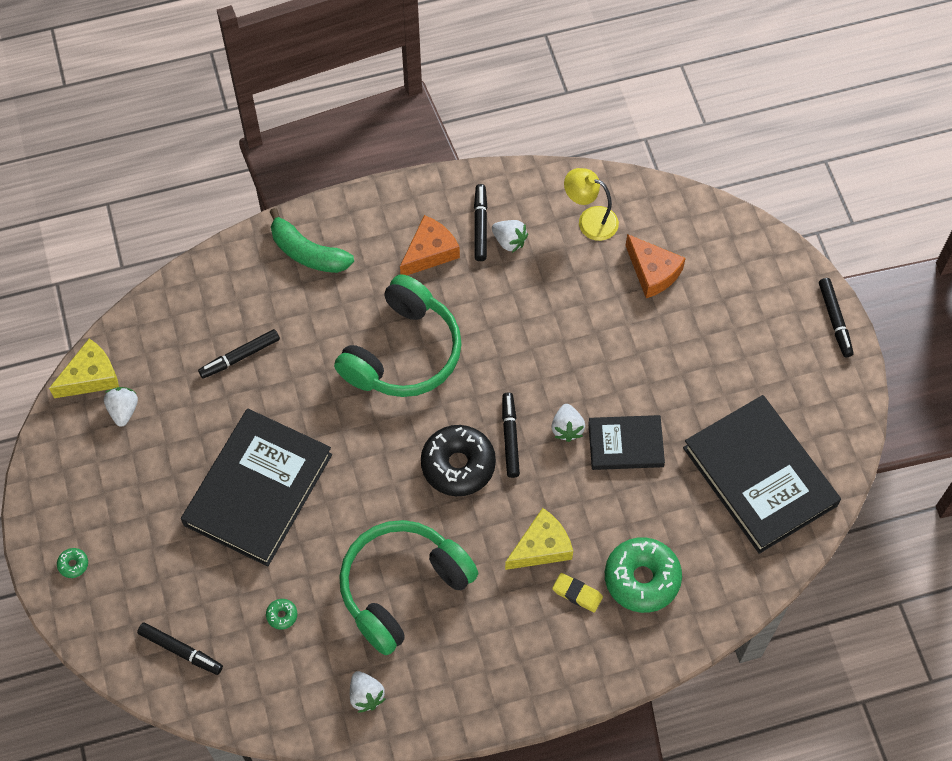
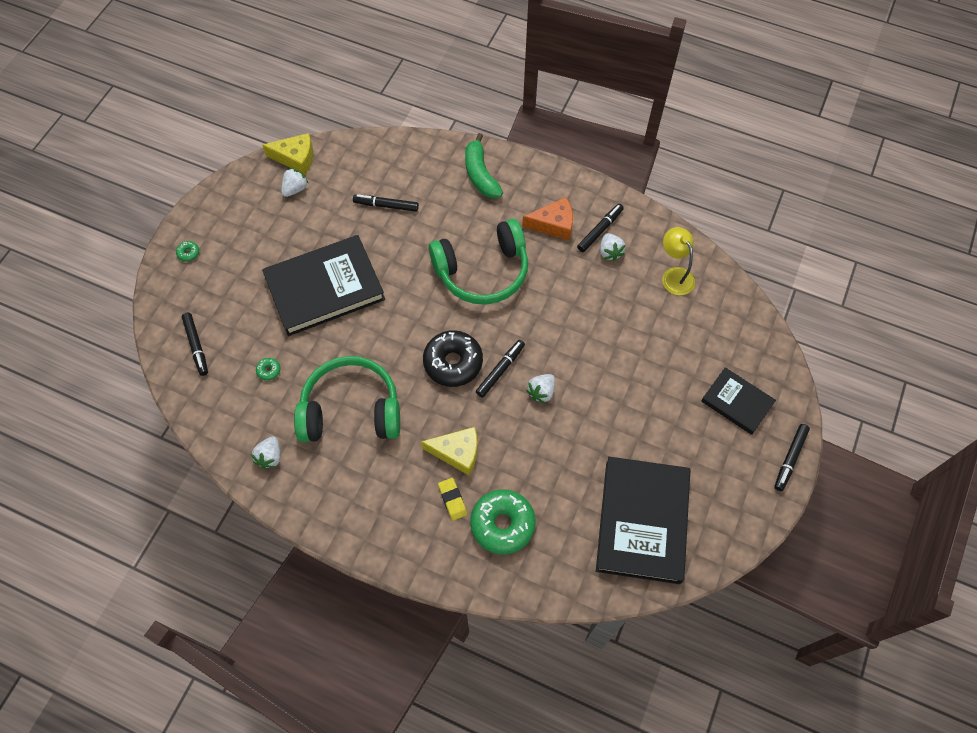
camera: 40 degrees right, 0 degrees up
black book [588,415,665,470] -> black book moved to [701,367,776,435]
orange cheese [625,234,686,298] -> none

